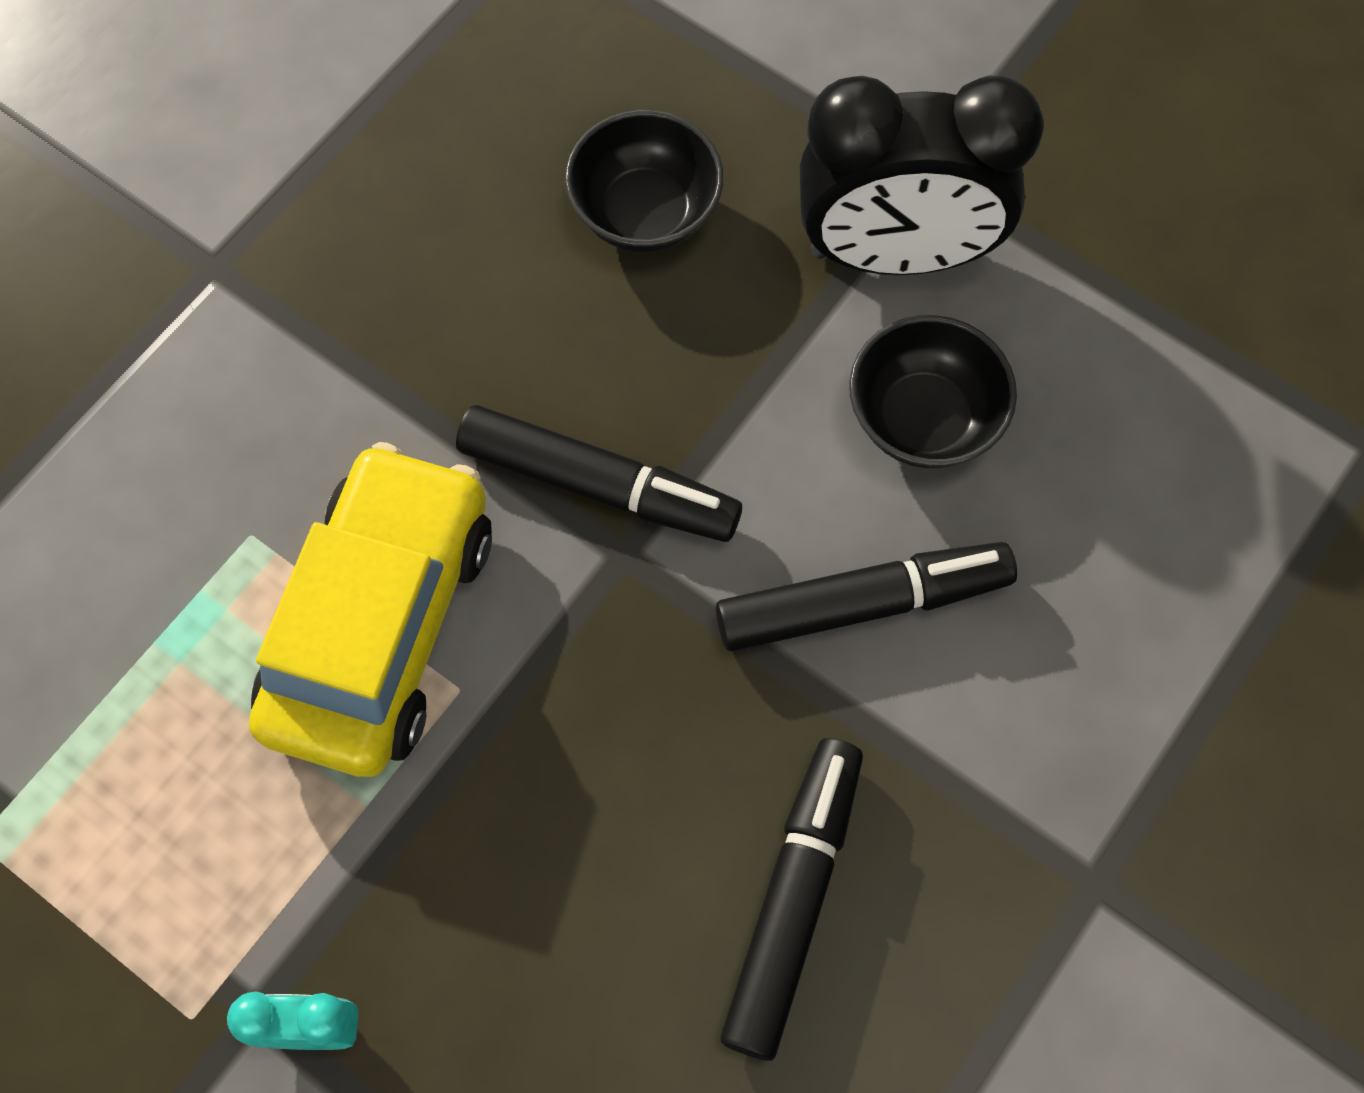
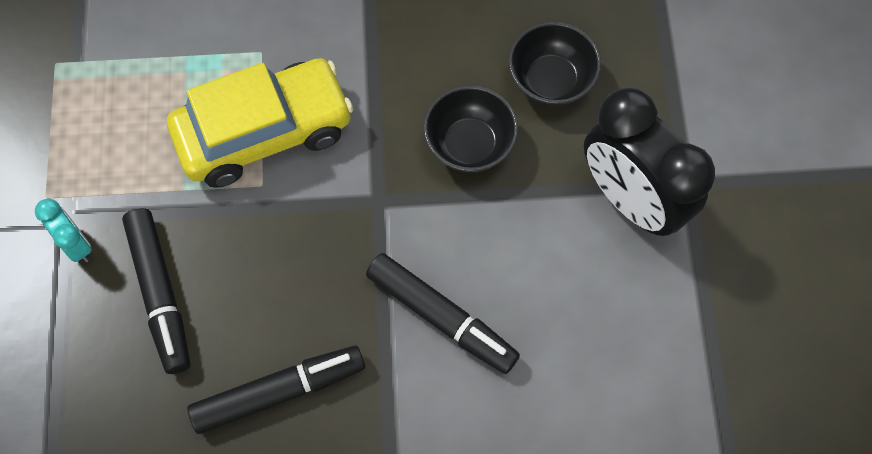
camera: 50 degrees right, 0 degrees up
black marker [456,405,742,542] -> black marker moved to [122,208,191,374]
black bowl [849,315,1017,468] -> black bowl moved to [423,85,518,173]

